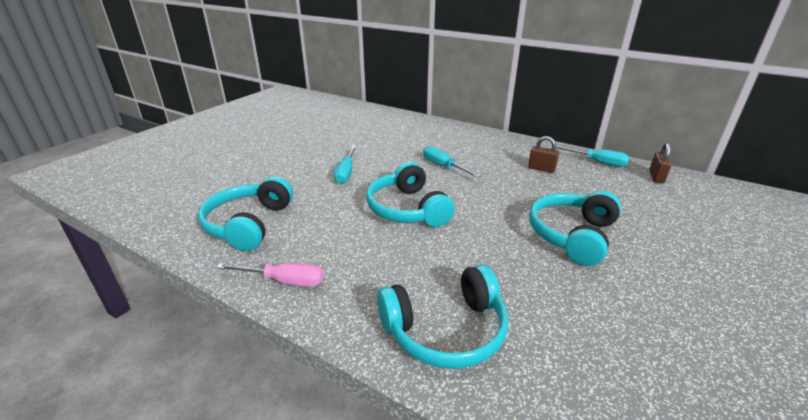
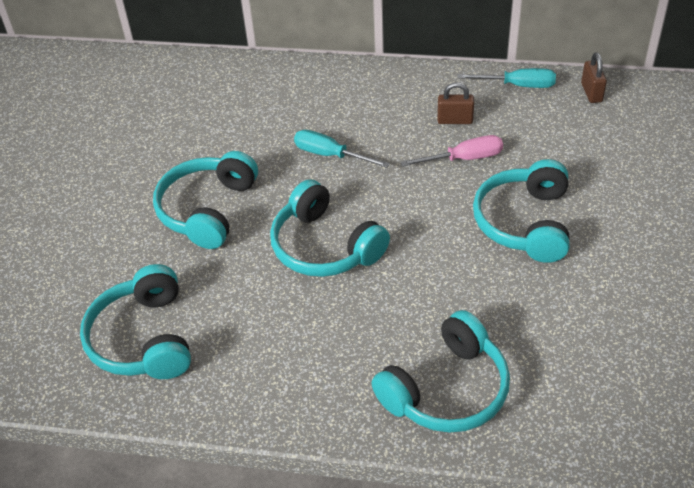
camera: 20 degrees left, 15 degrees up
pink screwdriver [216,263,324,287] -> pink screwdriver moved to [400,135,503,167]
turquoise screwdriver [334,146,356,184] -> turquoise headphones [153,151,258,249]

